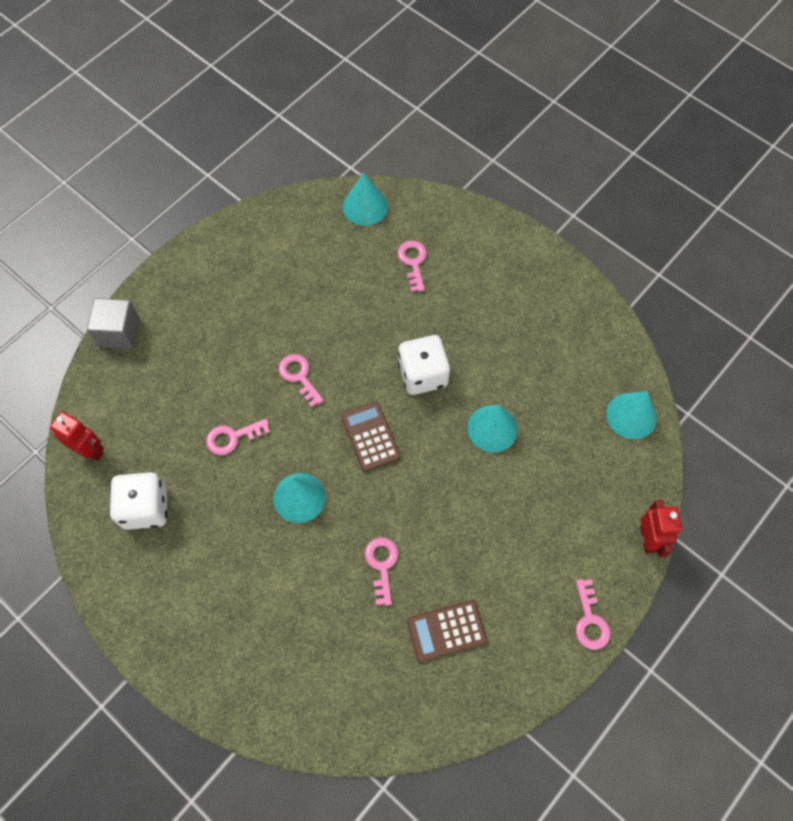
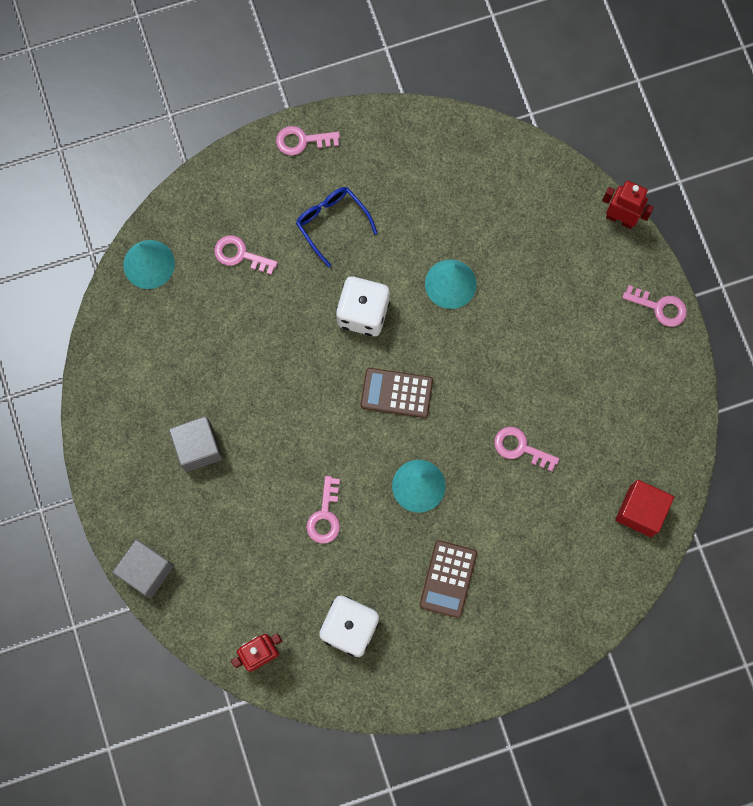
camera: 60 degrees left, 10 degrees up
pink key [279,354,324,408] -> pink key moved to [276,126,340,155]
brown calculator [407,600,487,662] -> brown calculator moved to [419,540,477,618]
turquoise cone [606,392,657,440] -> none
none -> grey cube [169,416,223,472]
none -> blue glasses [296,187,378,267]
none -> red cube [615,480,674,537]

